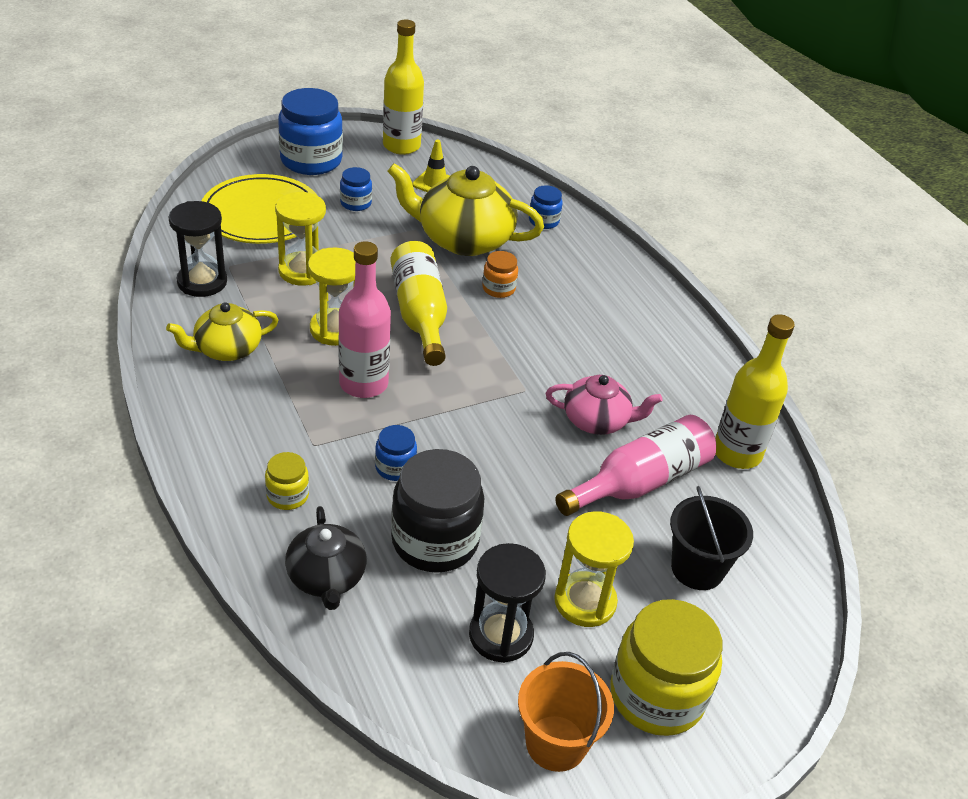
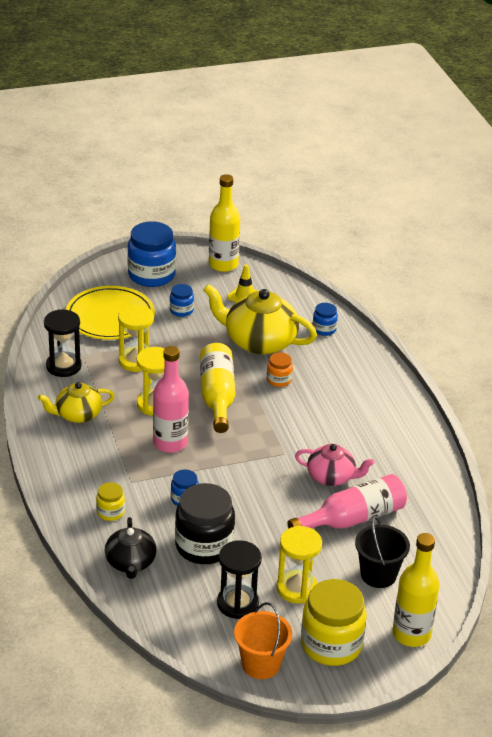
camera: 10 degrees right, 5 degrees down
yellow bottle [715,314,795,469] -> yellow bottle moved to [393,533,440,647]

